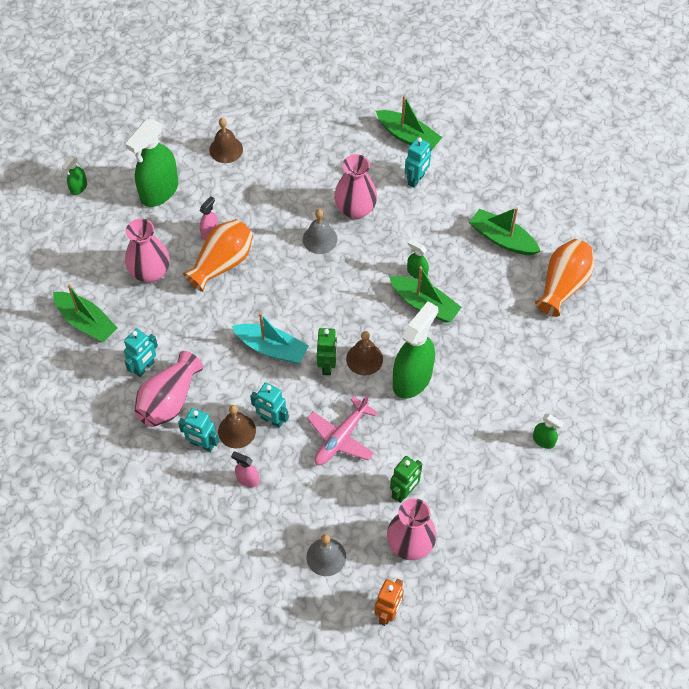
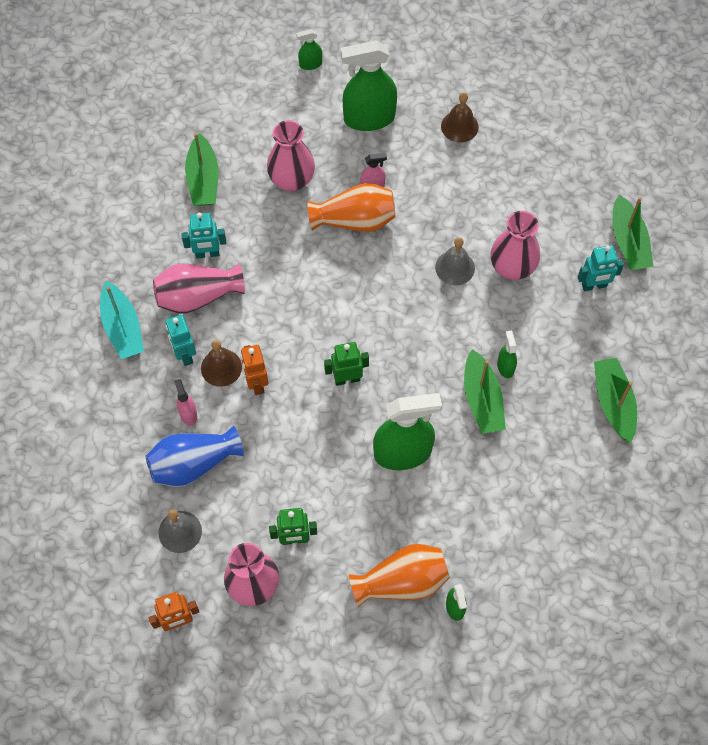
camera: 45 degrees right, 5 degrees up
turquoise boat [232,312,309,363] -> turquoise boat moved to [100,281,144,359]
turquoise robot [250,382,289,428] -> orange robot [241,345,268,395]
pink plane [307,394,378,465] -> none
green robot [317,328,337,375] -> green robot turned 150 degrees counterclockwise [324,342,369,386]
brown bell [346,331,383,375] -> none
orange vase [535,239,594,317] -> orange vase moved to [349,544,450,607]
none -> blue vase [146,426,244,487]

